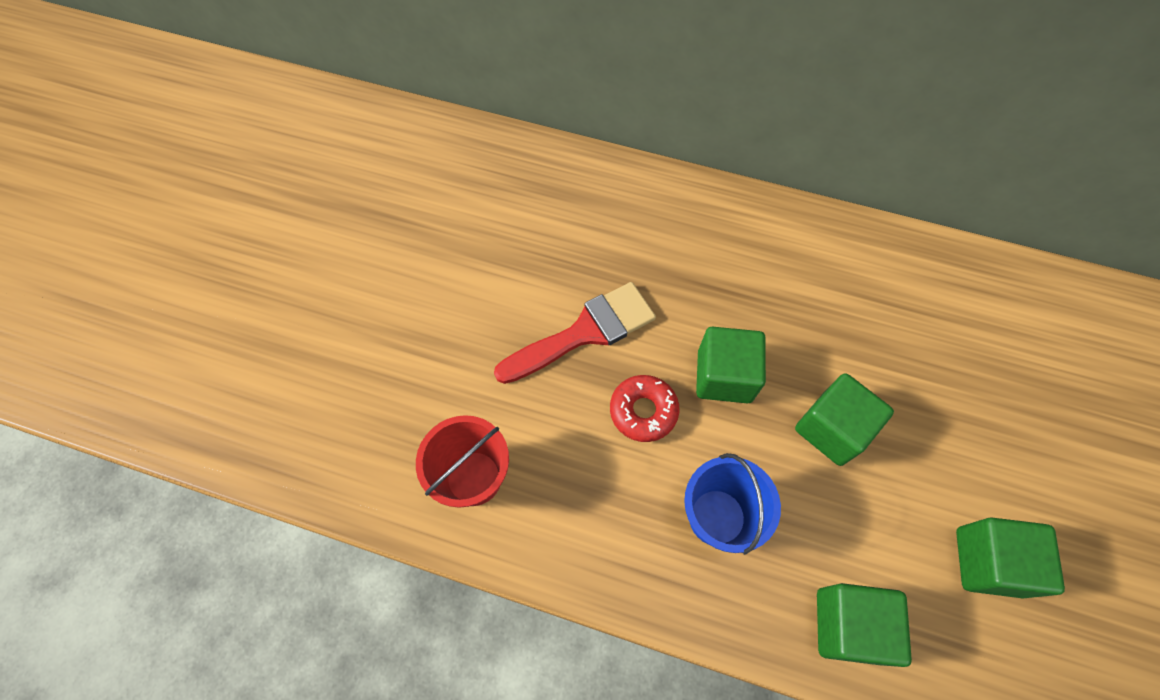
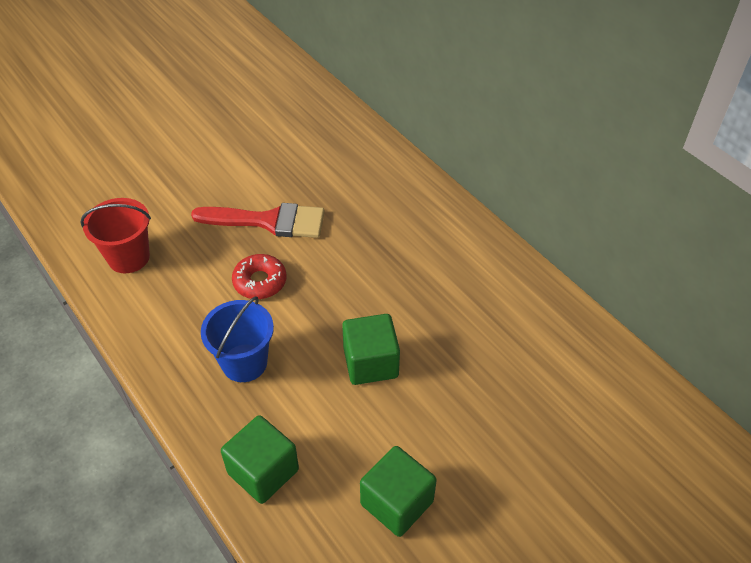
camera: 35 degrees right, 15 degrees down
green cube [696,327,766,403] -> none

